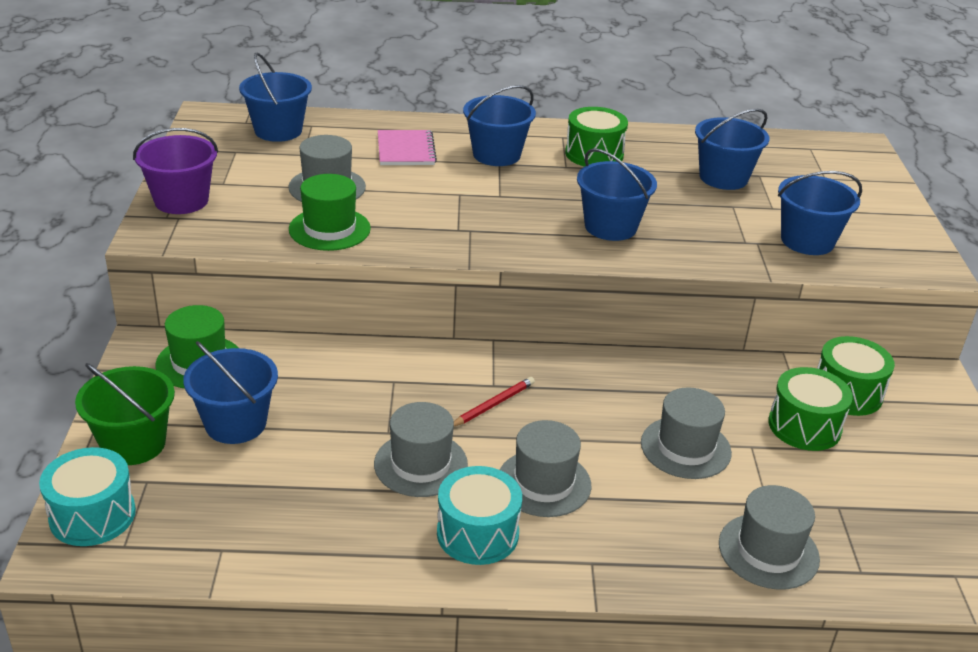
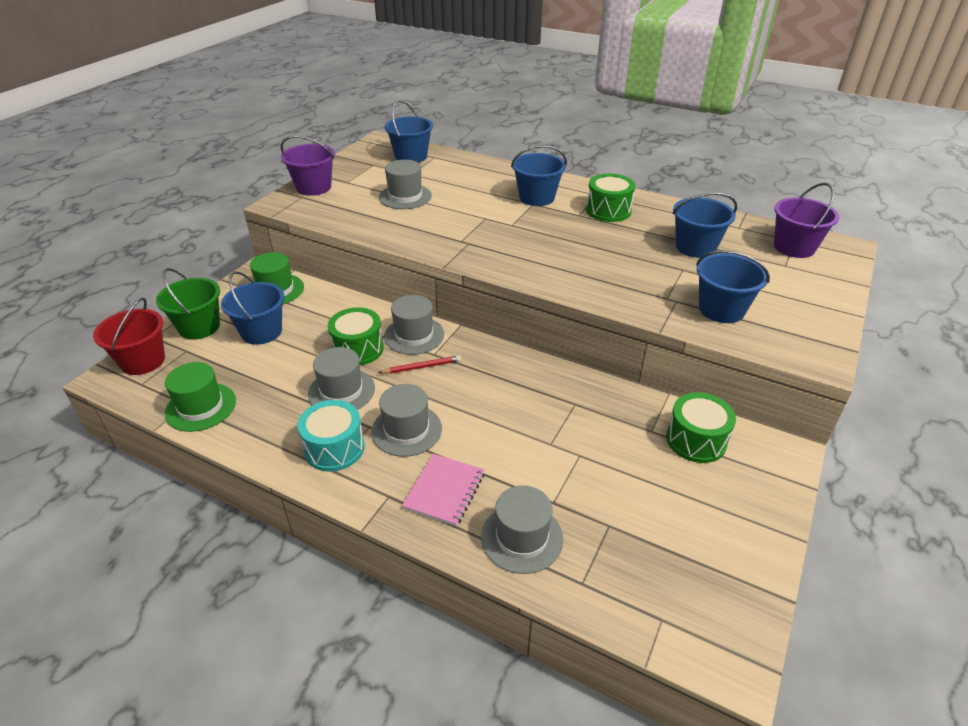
camera: 30 degrees right, 5 degrees up
turquoise drum [39,447,136,546] -> red bucket [93,298,165,375]
green hat [289,174,371,251] -> green hat moved to [165,362,236,432]
pink notebook [378,130,437,165] -> pink notebook moved to [402,454,485,527]
blue bucket [577,148,657,241] -> none
grey hat [641,388,732,479] -> grey hat moved to [384,295,444,355]
green drum [768,367,853,451] -> green drum moved to [328,307,384,365]
none -> purple bucket [774,183,839,258]

